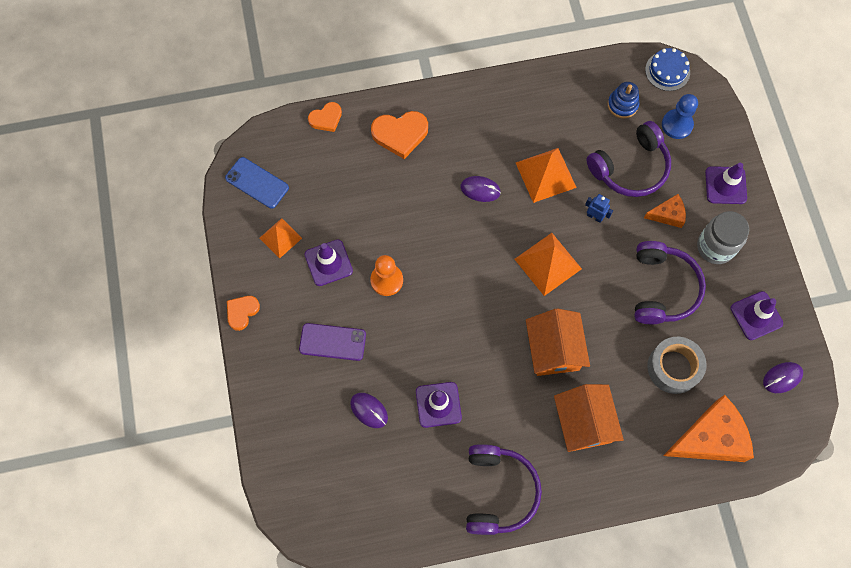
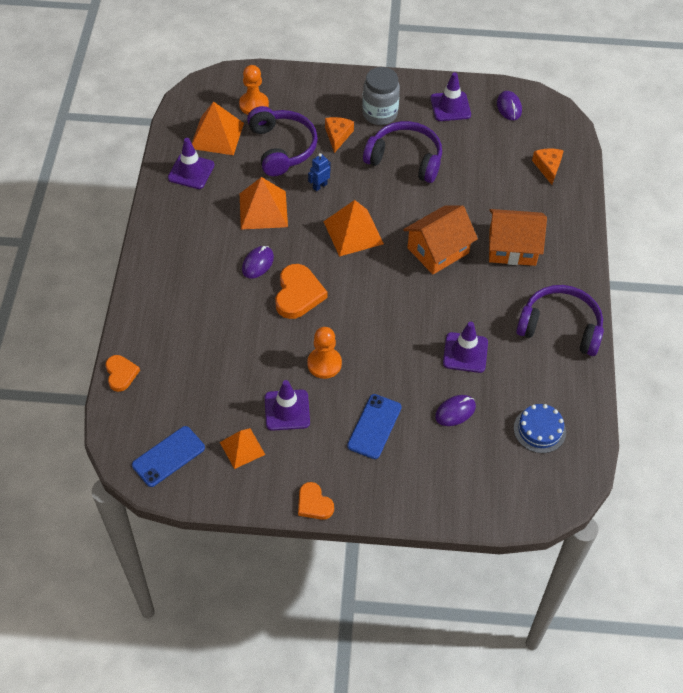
camera: 75 degrees left, 15 degrees down
purple phone [299,323,366,361] -> blue phone [347,394,402,459]
orange heart [371,111,428,159] -> orange heart moved to [275,264,327,319]
orange house [526,308,590,376] -> orange house turned 45 degrees counterclockwise [403,205,478,274]
blue stacking toy [608,82,639,118] -> orange pyramid [192,101,244,155]
blue cake [645,48,690,91] -> blue cake moved to [514,404,566,453]
grey tape [647,337,707,394] -> none
blue pawn [662,94,698,139] -> orange pawn [239,65,269,115]
orange cheese [663,395,754,462] -> orange cheese [532,148,564,185], size x0.51
purple traffic cone [705,163,747,204] -> purple traffic cone moved to [168,138,215,189]

